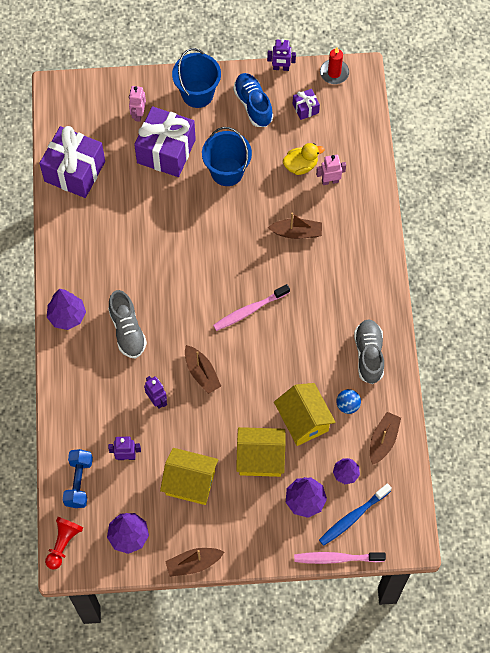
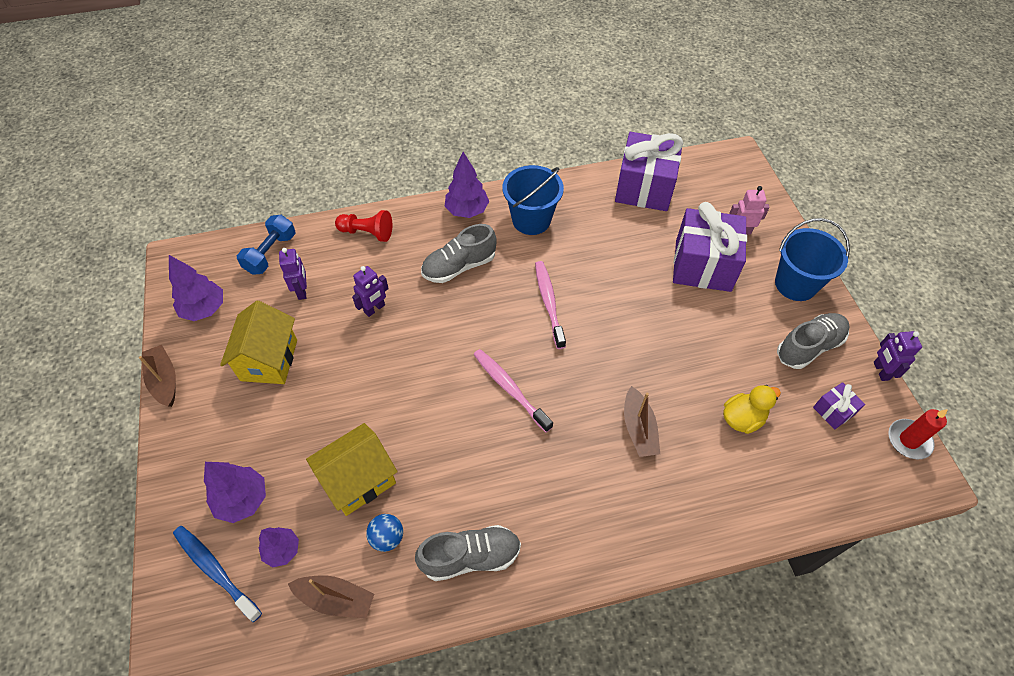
camera: 80 degrees right, 10 degrees down
red pawn [45,517,84,570] -> red pawn moved to [335,210,392,242]
blue dumbbell [63,449,93,508] -> blue dumbbell turned 60 degrees counterclockwise [237,215,295,274]
brown boat [185,345,221,394] -> none
blue bucket [202,127,252,186] -> blue bucket moved to [503,165,564,235]
blue shoe [233,73,273,127] -> grey shoe [777,313,850,369]
yellow house [236,427,285,477] -> none
yellow duck [283,143,324,175] -> yellow duck turned 90 degrees counterclockwise [723,385,781,434]
pink toothbrush [294,552,386,564] -> pink toothbrush moved to [535,261,566,349]
pink robot [316,155,346,185] -> none

